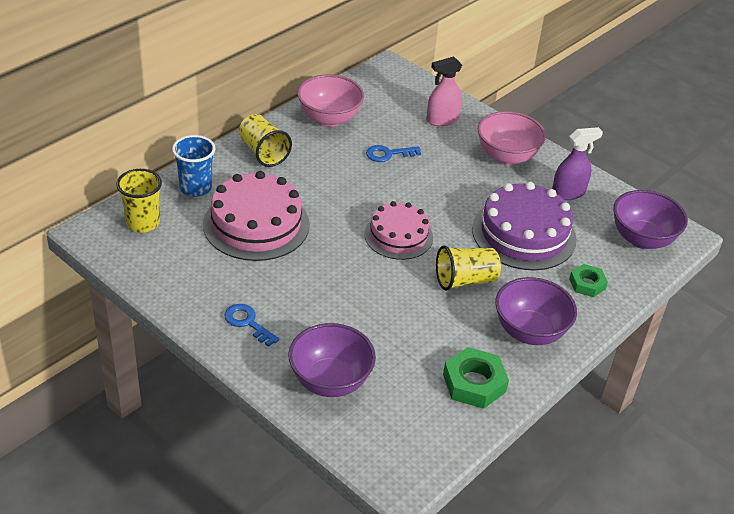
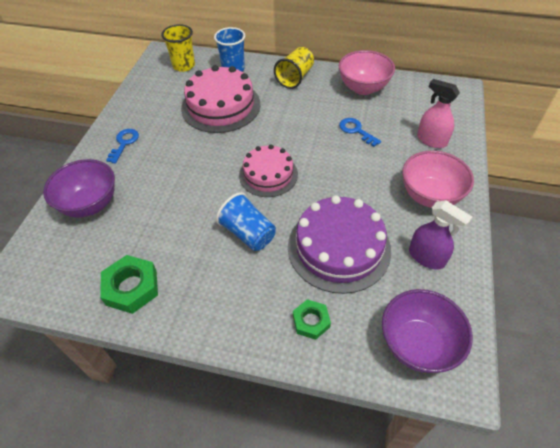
camera: 65 degrees right, 10 degrees up
yellow cup [436,245,501,291] -> blue cup [216,192,276,251]
purple bowl [495,277,577,345] -> none

